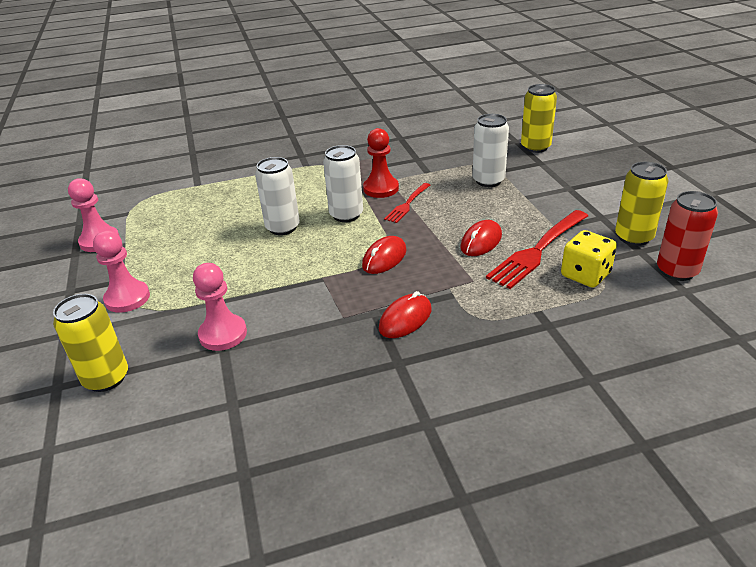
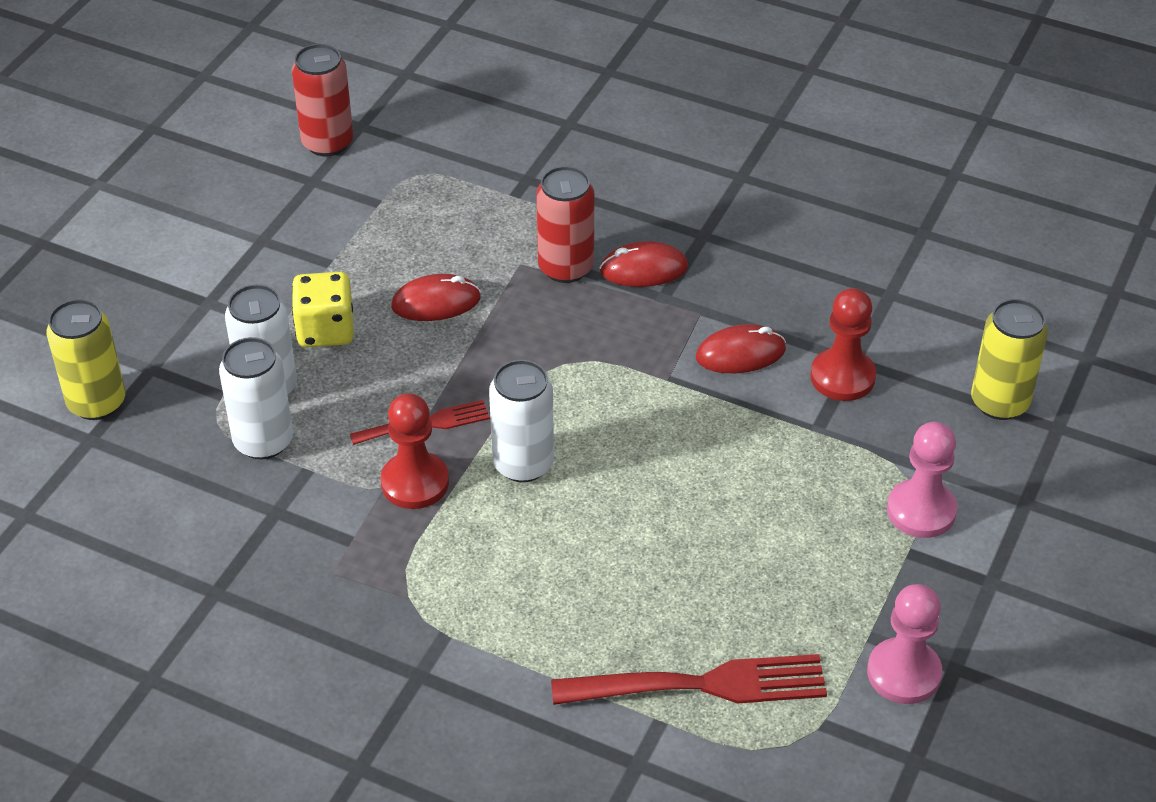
camera: 140 degrees left, 10 degrees up
pink pawn [193,263,247,351] -> red pawn [810,288,876,401]
white can [255,157,300,235] -> white can moved to [219,337,293,459]
red mouse [362,236,406,274] -> red mouse moved to [696,324,786,373]
red fork [486,210,588,289] -> red fork moved to [551,654,827,705]
yellow dice [561,230,617,288] -> yellow dice moved to [292,272,354,347]
yellow can [615,162,668,246] -> none
none -> red can [536,166,594,283]

